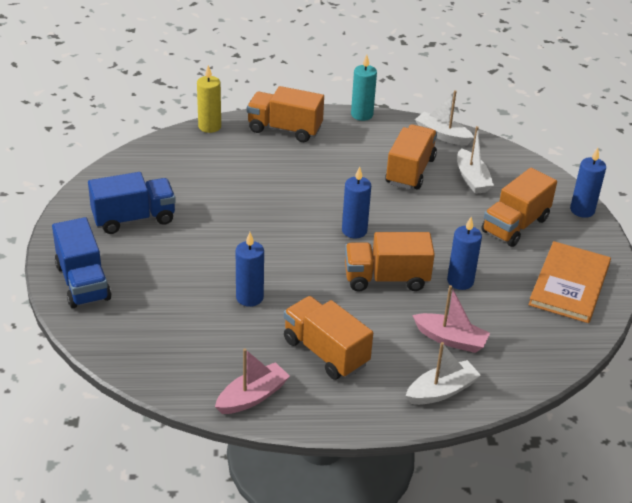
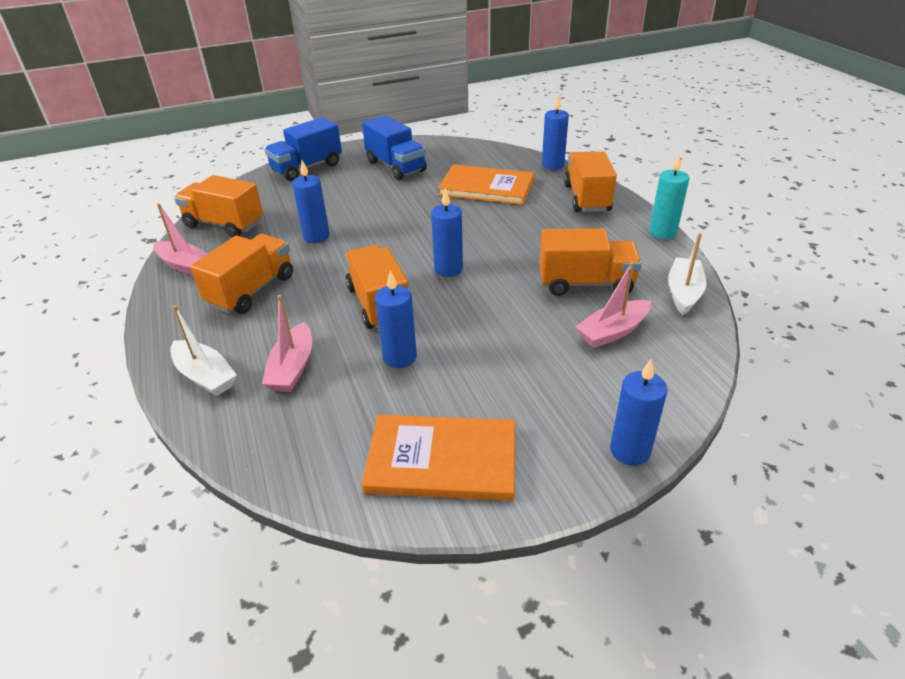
camera: 75 degrees right, 0 degrees up
yellow candle [197,65,221,133] -> blue candle [542,95,569,170]
white boat [457,126,494,194] -> pink boat [575,262,651,348]
orange truck [481,168,557,247] -> orange truck moved to [174,175,263,237]
none -> orange book [438,164,534,205]

